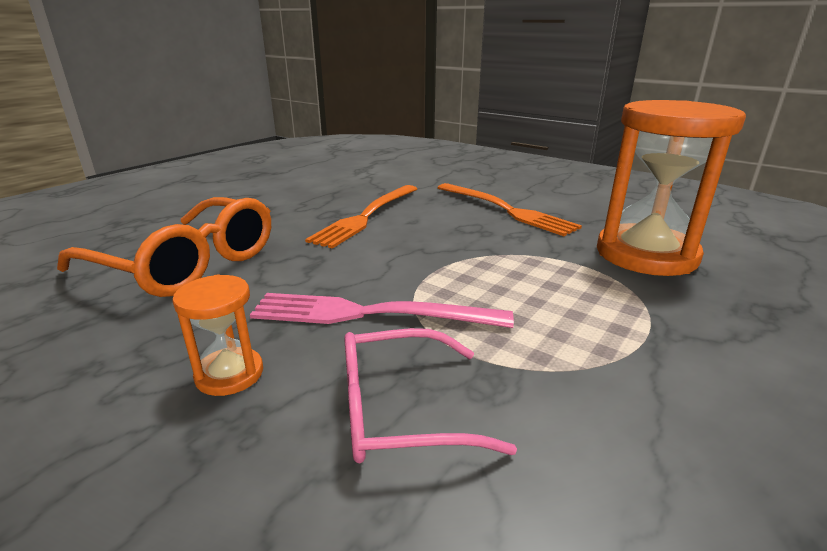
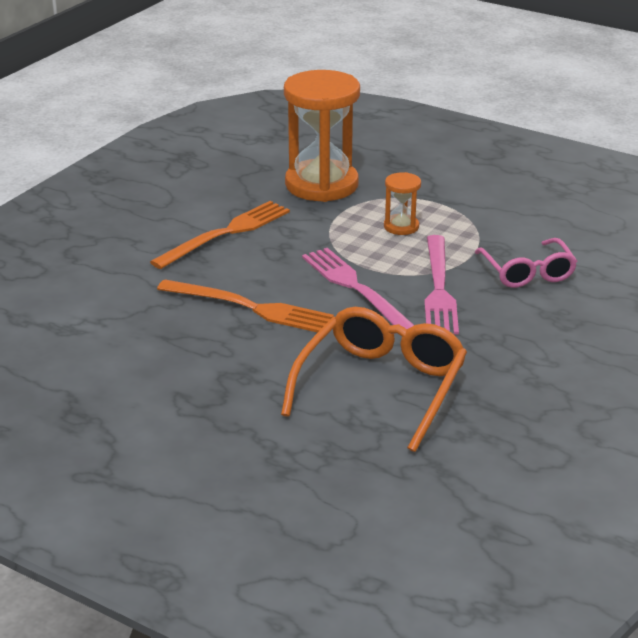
camera: 95 degrees left, 5 degrees up
orange hourglass [172,274,263,396] -> orange hourglass moved to [384,172,421,235]
none -> pink fork [302,248,414,329]

